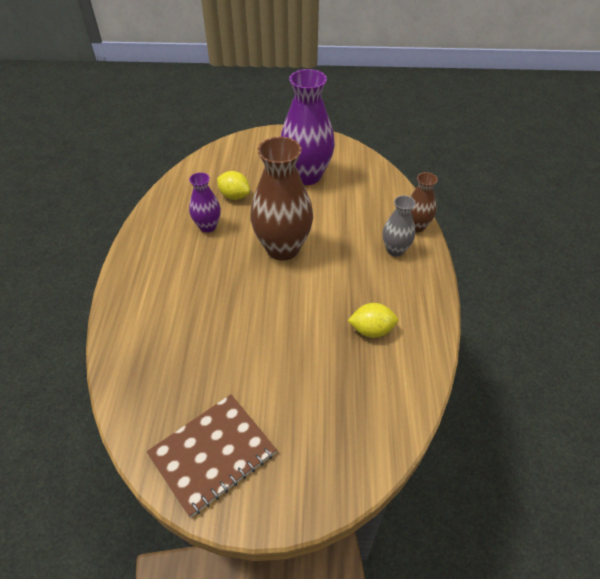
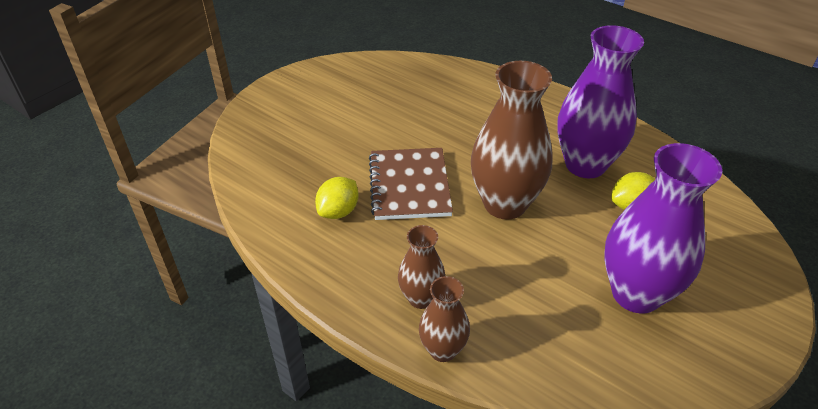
camera: 125 degrees right, 5 degrees down
brown notebook [146,394,277,518] -> brown notebook moved to [369,148,453,220]
purple vase [189,172,221,233] -> purple vase [557,25,644,178], size x1.89
grey vase [382,196,416,257] -> brown vase [398,225,445,309]

